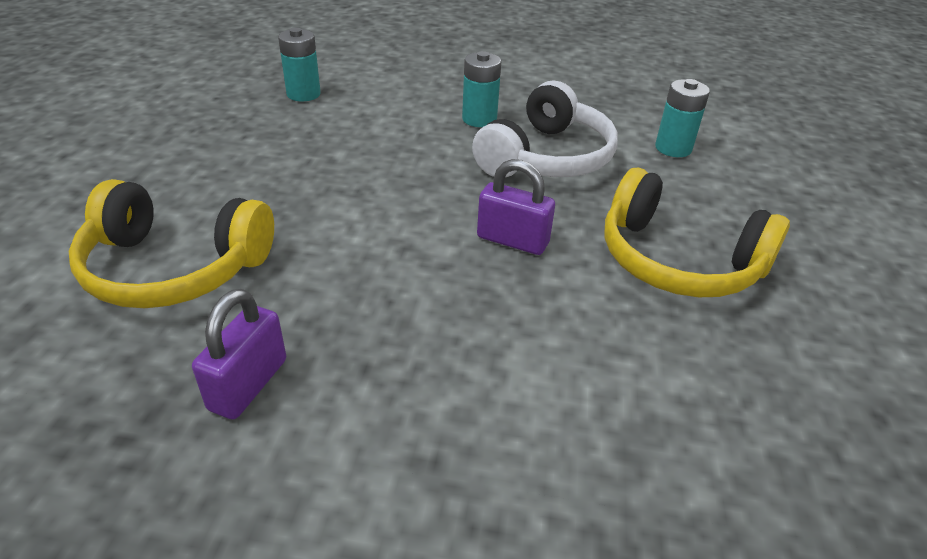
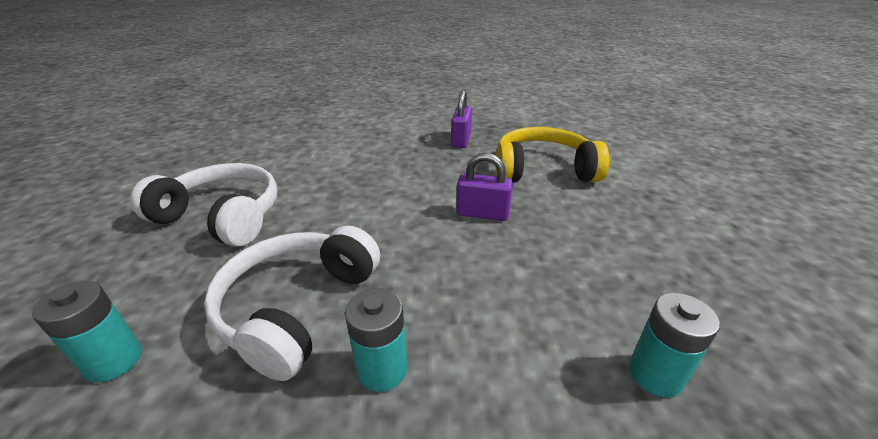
camera: 170 degrees right, 5 degrees down
purple padlock [477,159,555,255] -> purple padlock moved to [456,153,513,221]
yellow headphones [604,167,790,297] -> white headphones [130,163,277,247]

